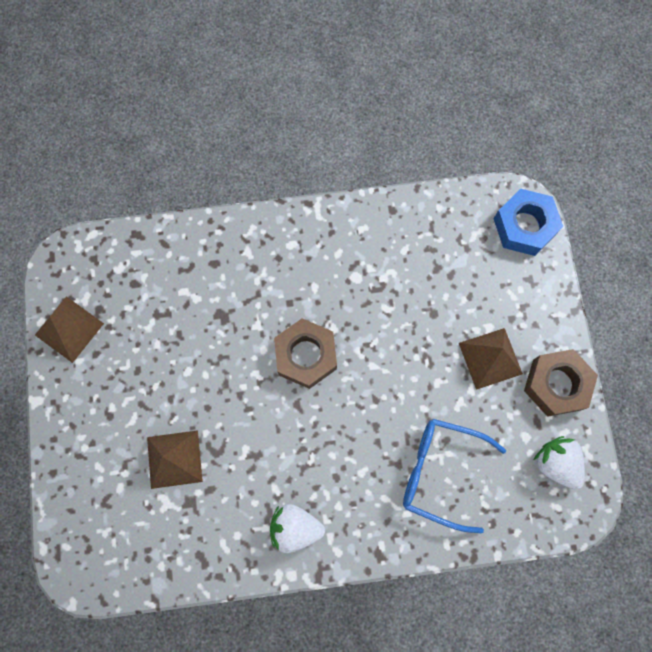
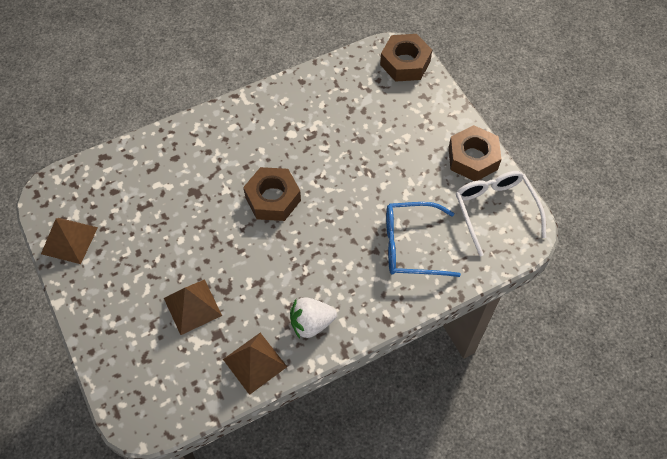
camera: 20 degrees left, 15 degrees down
brown pyramid [459,328,523,390] -> brown pyramid moved to [223,333,287,395]
blue nut [494,189,563,256] -> brown nut [380,34,432,82]
white strawberry [534,436,585,490] -> white glasses [456,171,546,256]

